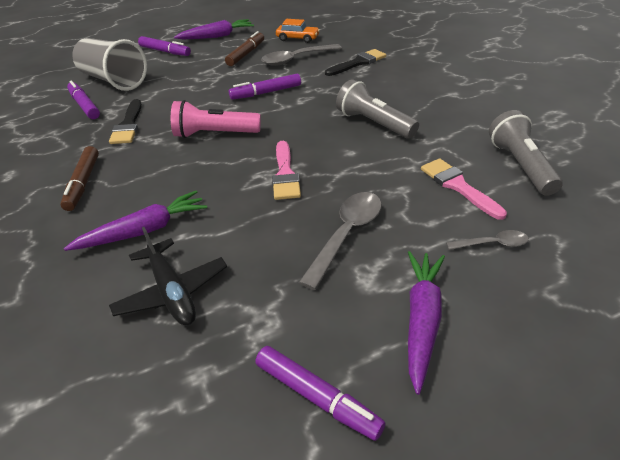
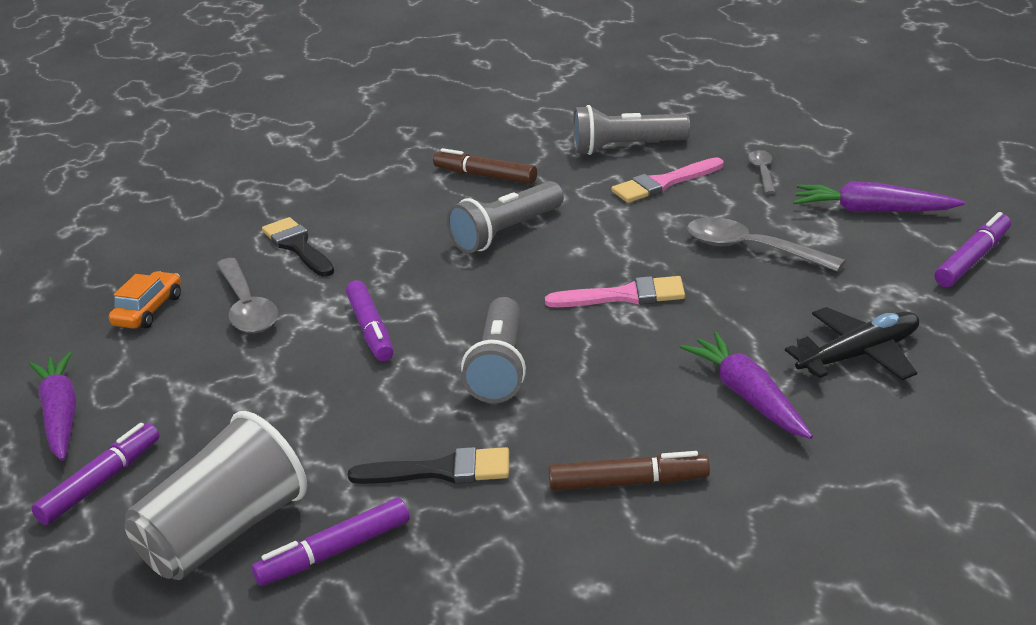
camera: 85 degrees left, 10 degrees down
pink flashlight [171,100,261,138] -> grey flashlight [461,297,526,403]
brown marker [225,31,264,66] -> brown marker moved to [433,148,537,184]

